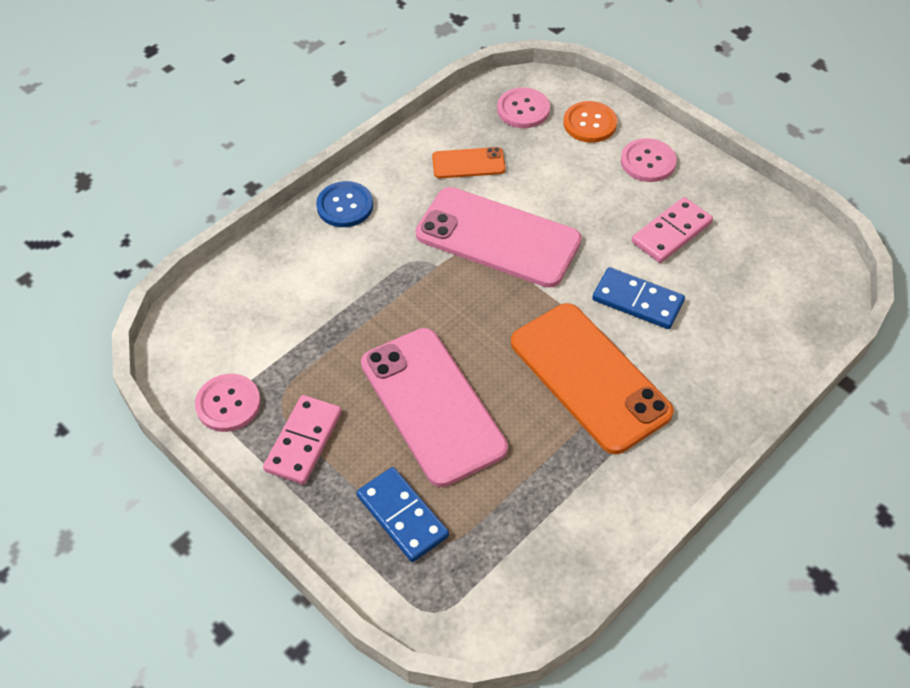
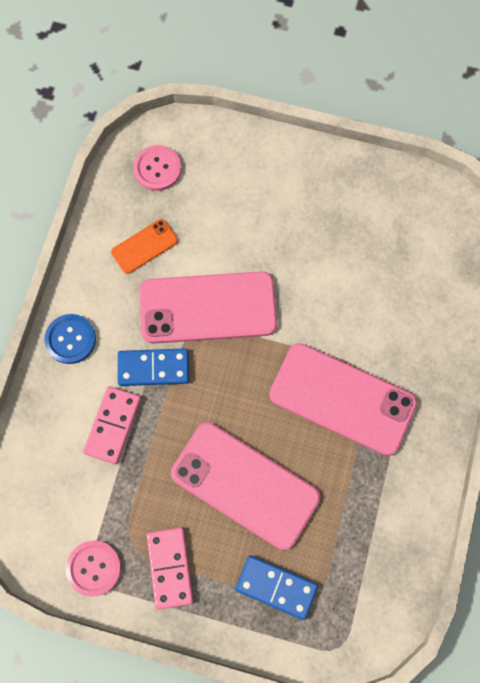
camera: 30 degrees left, 20 degrees up
orange phone [511,303,674,454] -> pink phone [269,343,417,456]
orange button [563,101,617,143] -> none
blue domino [592,267,685,329] -> blue domino moved to [118,348,189,386]
pink button [621,138,677,182] -> none
pink domino [632,197,713,263] -> pink domino moved to [83,386,141,464]

